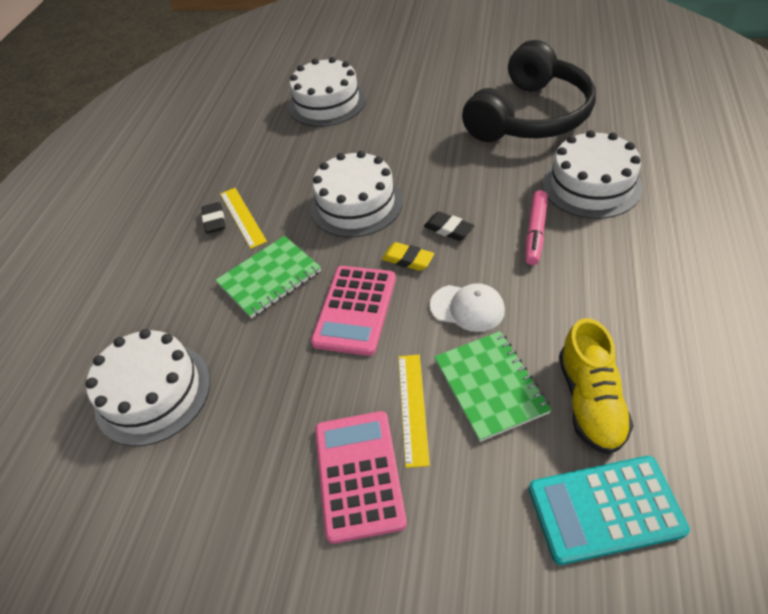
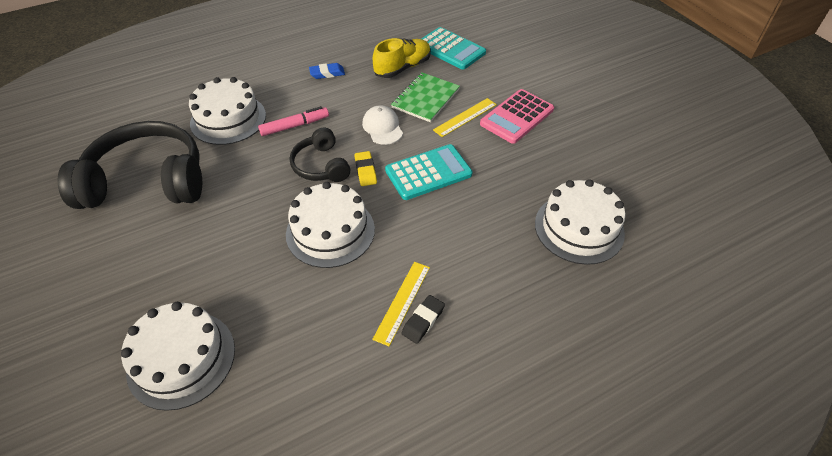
camera: 135 degrees left, 0 degrees up
green notebook [215,236,321,318] -> none
pink calculator [311,266,396,356] -> turquoise calculator [385,144,473,200]
black eraser [424,212,475,241] -> black headphones [290,128,350,182]
none -> blue eraser [309,63,345,79]

